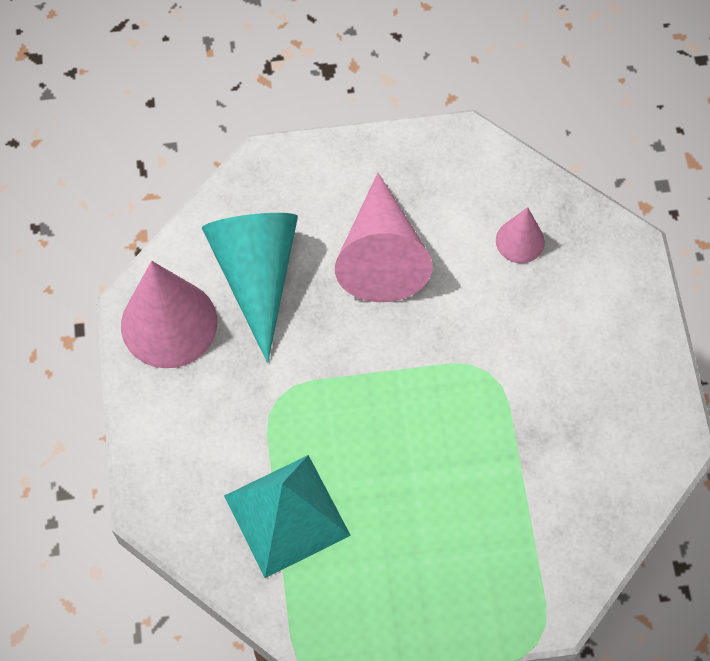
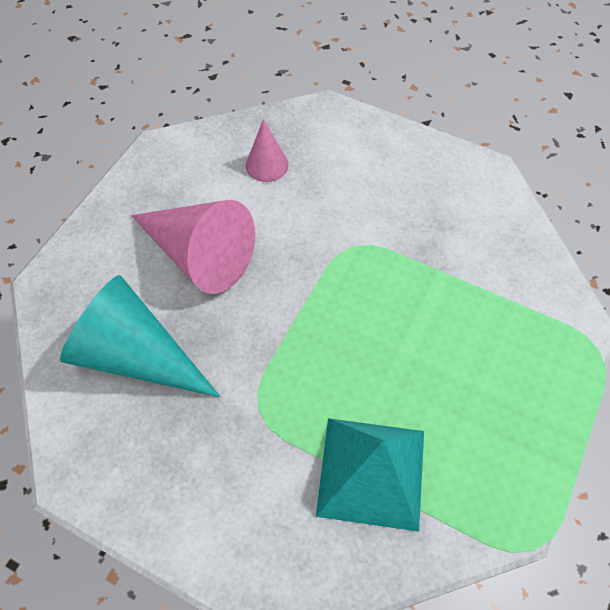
camera: 55 degrees left, 5 degrees down
pink cone [121,261,217,368] -> none

